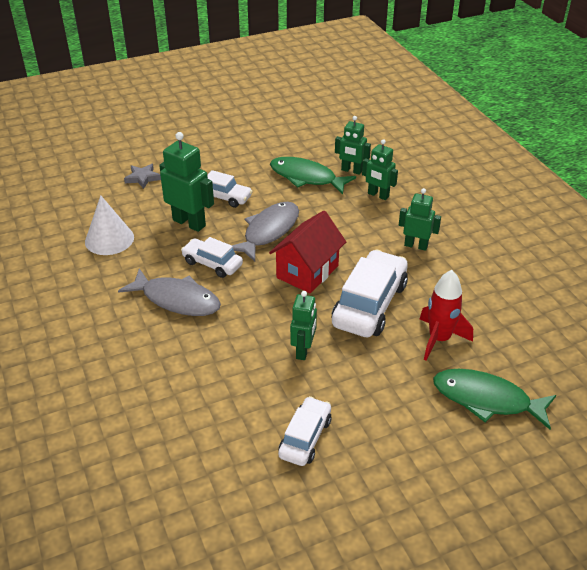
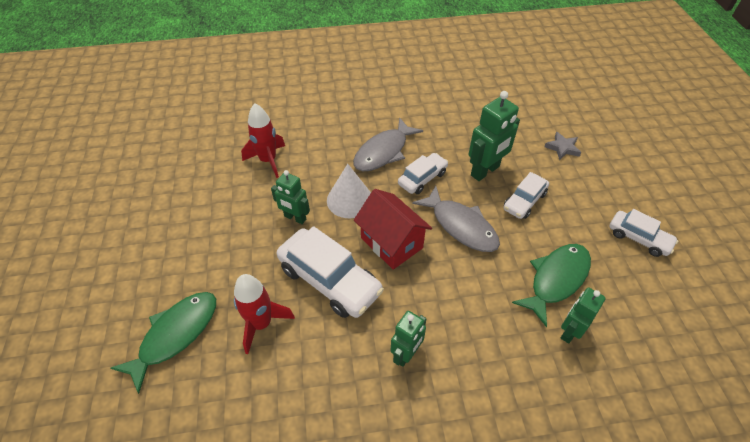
camera: 105 degrees right, 10 degrees up
white cone [85,195,134,255] -> white cone moved to [327,164,371,218]
white car [278,396,331,466] -> white car moved to [609,209,678,257]
green robot [362,139,398,200] -> none
none -> red rocket [241,103,285,178]

